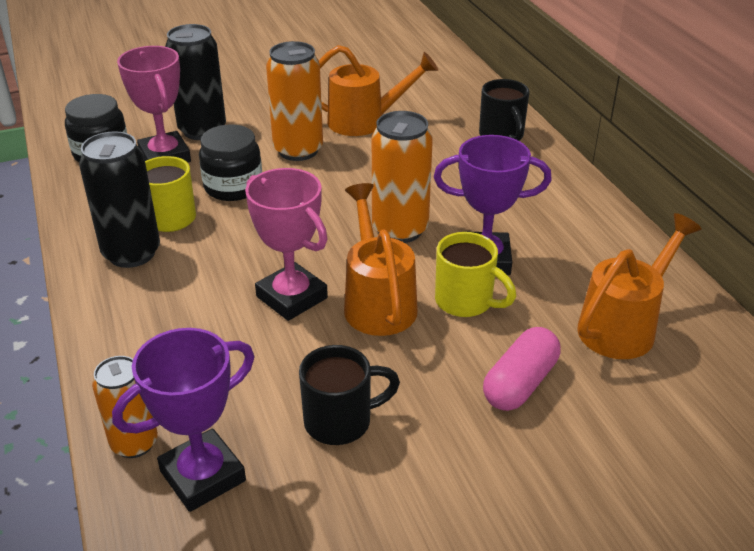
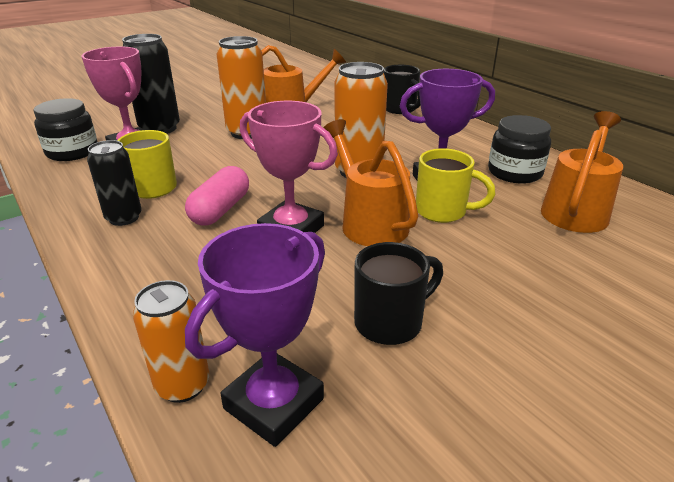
camera: 15 degrees left, 5 degrees down
black can [79,131,160,268] -> black can [87,140,142,226], size x0.65
black jar [199,124,262,201] -> black jar moved to [488,115,551,183]
pink capsule [483,327,560,411] -> pink capsule moved to [185,166,249,226]

